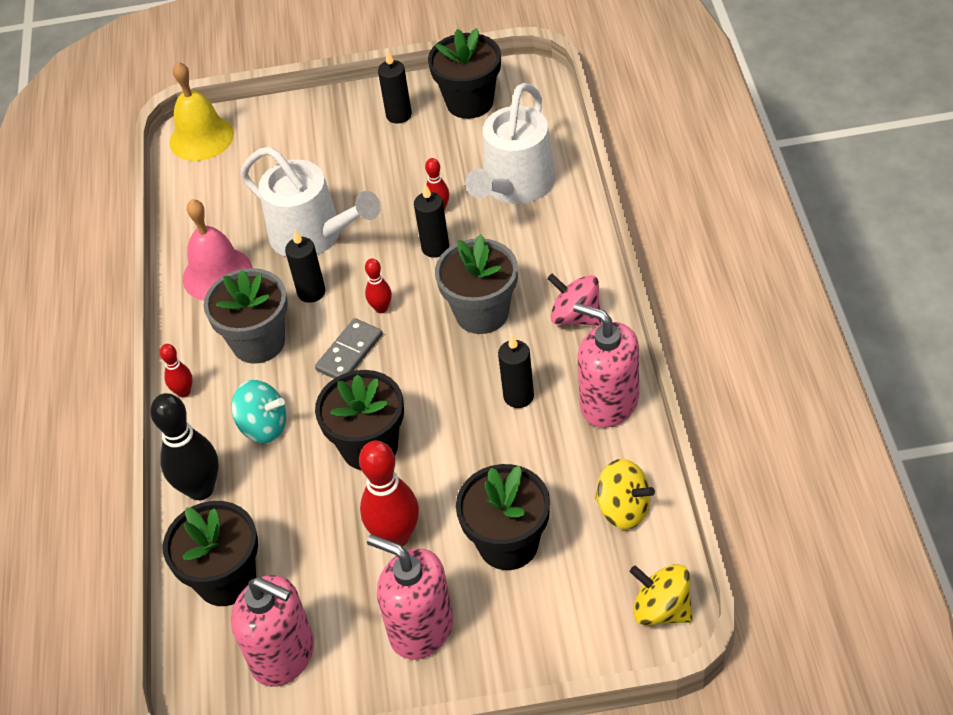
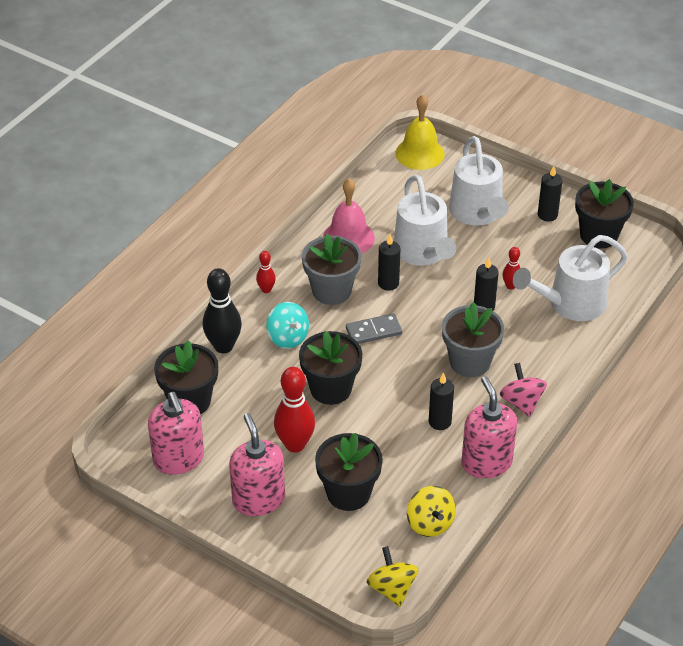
camera: 35 degrees right, 5 degrees down
red bowling pin [365,258,392,313] -> none
none -> white watering can [449,136,508,226]

